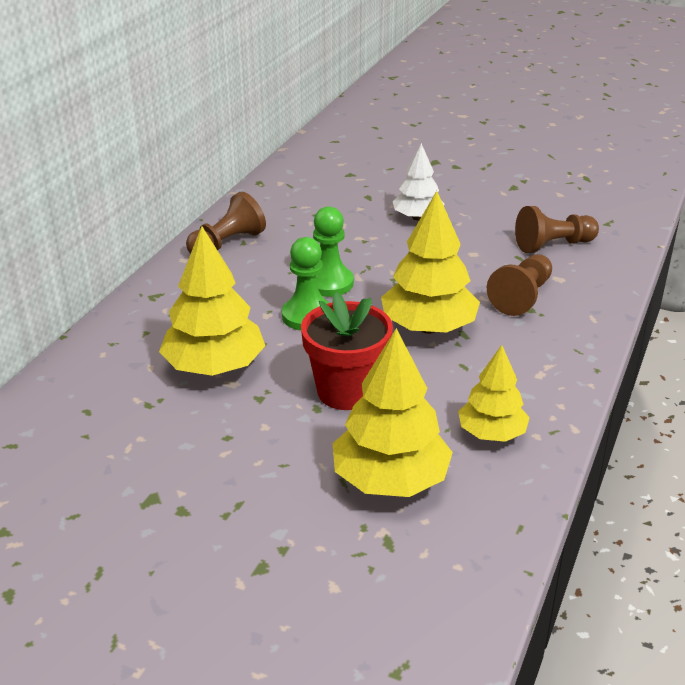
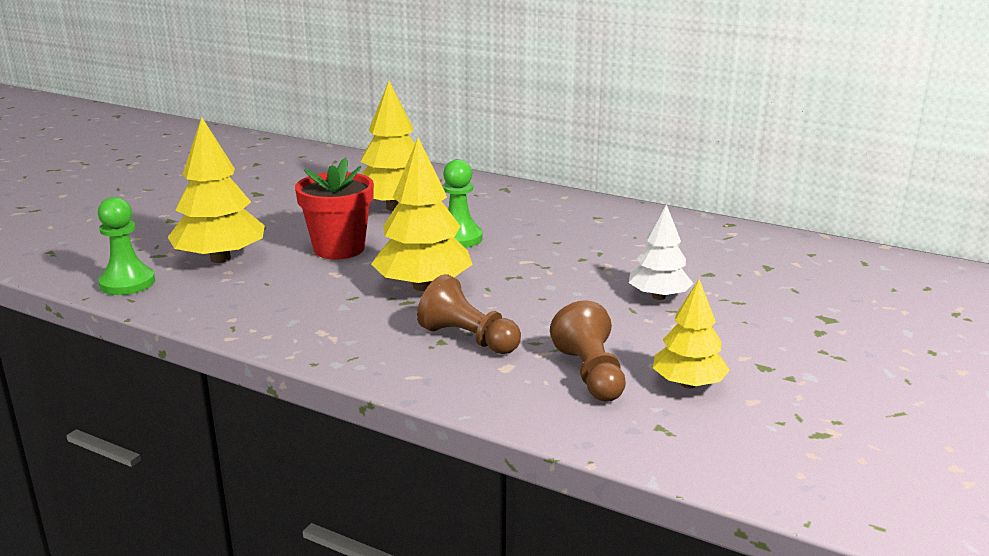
camera: 95 degrees right, 10 degrees down
brown pawn [186,192,266,254] -> none
green pawn [313,207,354,297] -> green pawn moved to [98,197,155,295]
yellow tree [458,345,530,442] -> yellow tree moved to [653,279,730,388]

